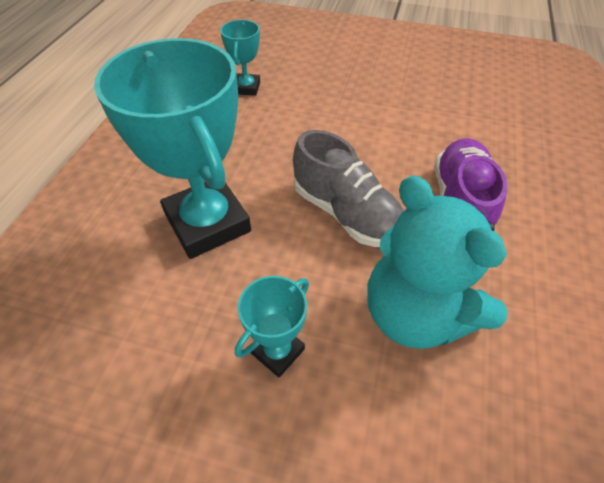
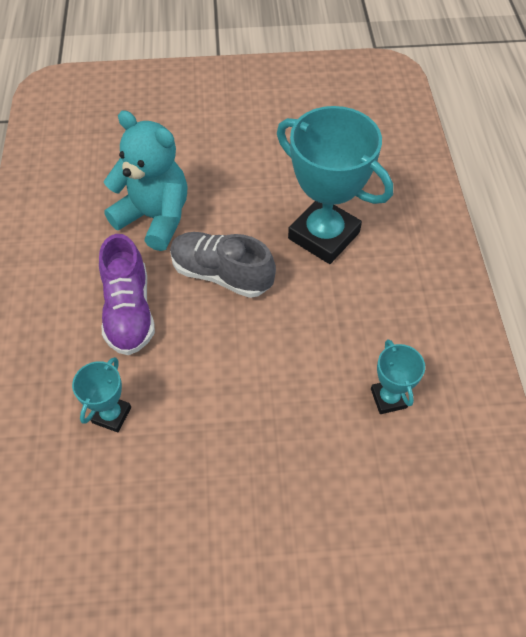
camera: 160 degrees right, 5 degrees up
turquoise trophy [235,276,309,377] -> turquoise trophy moved to [72,357,131,433]

